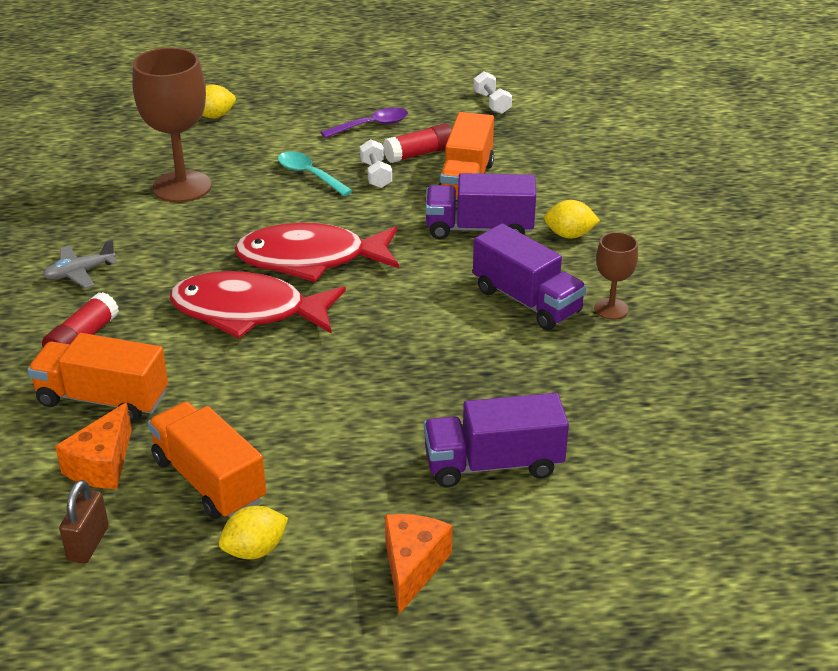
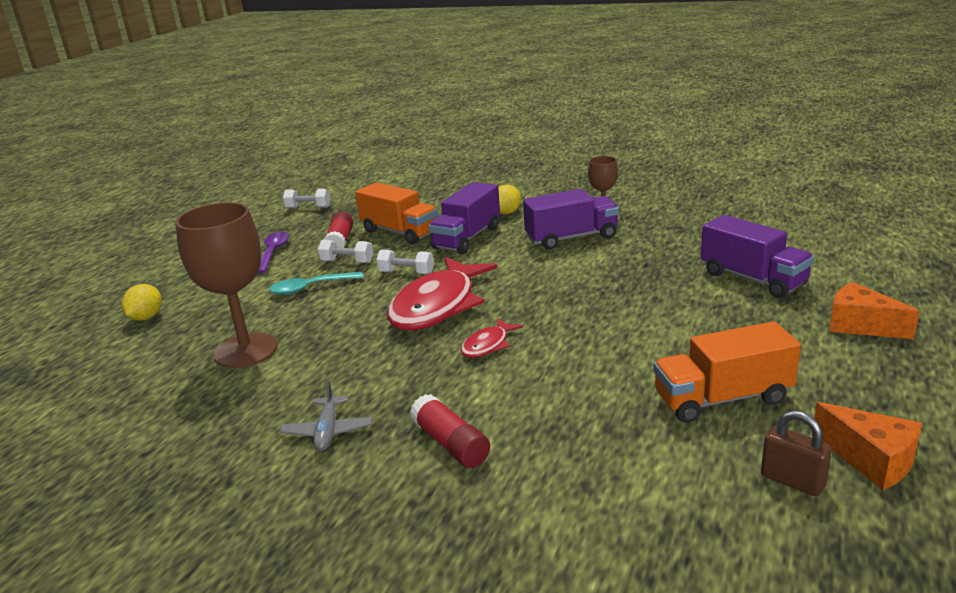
camera: 60 degrees left, 10 degrees down
orange truck [27,333,168,422] -> none
orange cheese [55,402,132,489] -> orange cheese moved to [814,402,922,490]
red fish [170,271,346,339] -> red fish [461,318,523,358], size x0.46
yellow lemon [219,506,288,559] -> none
purple truck [424,393,569,488] -> purple truck turned 60 degrees counterclockwise [701,215,814,298]
none -> white dumbbell [376,250,434,274]

